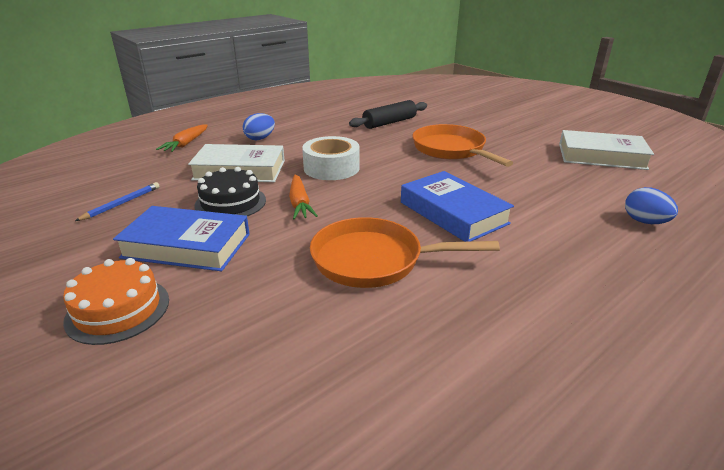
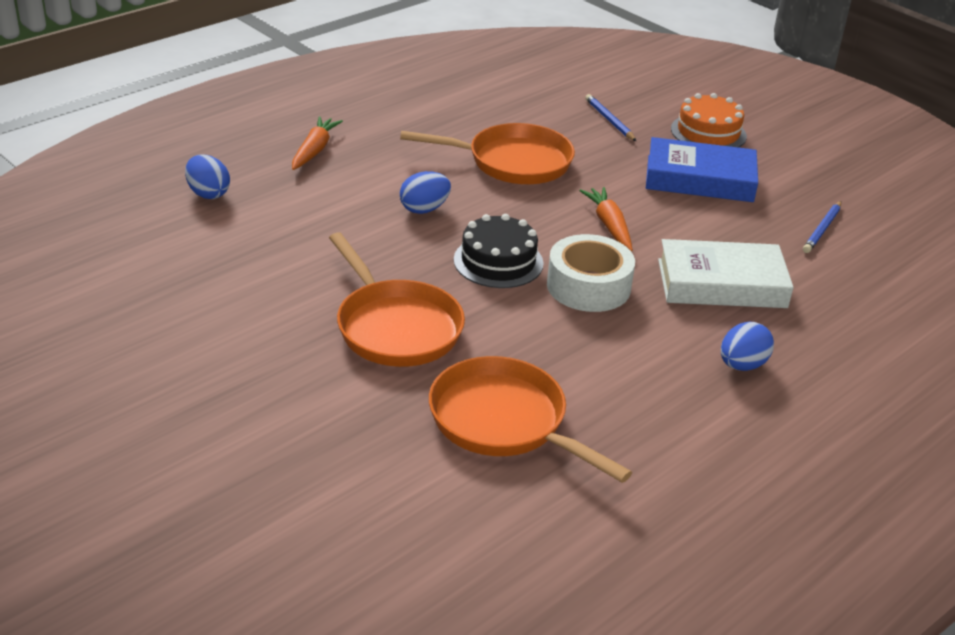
camera: 175 degrees right, 5 degrees up
orange carrot [156,124,208,152] -> orange carrot moved to [292,116,343,170]
black cake [194,167,266,216] -> black cake moved to [454,214,543,288]
black rolling pin [349,100,427,129] -> orange pan [429,356,632,483]
blue book [401,171,514,242] -> blue egg [400,171,451,214]
white book [559,130,654,170] -> none
none -> blue pencil [585,94,636,141]

